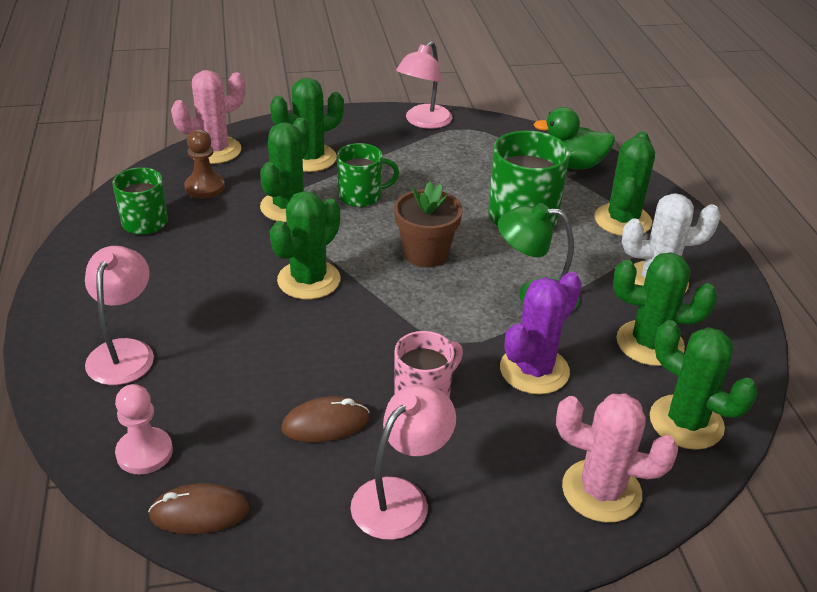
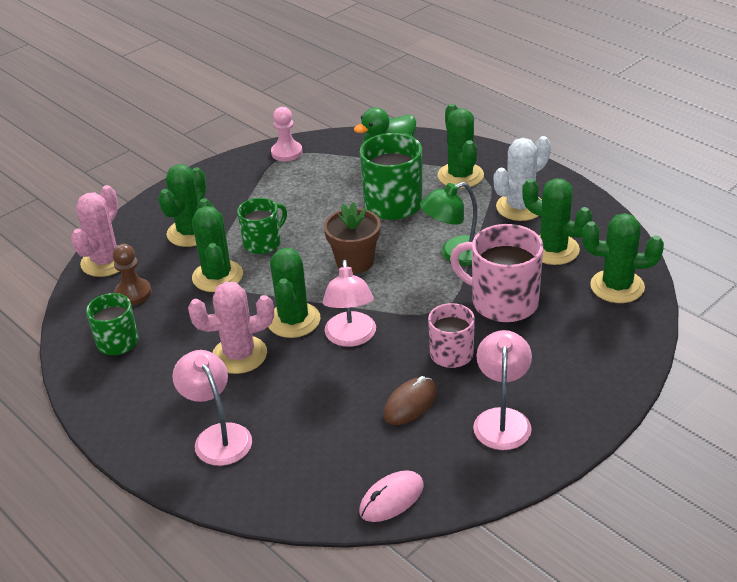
camera: 30 degrees left, 0 degrees up
pink pawn [115,384,173,475] -> pink pawn moved to [271,107,302,161]
brown mouse [148,483,249,534] -> pink mouse [359,470,424,522]
pink lamp [396,41,452,129] -> pink lamp moved to [322,260,376,347]
purple cactus [500,272,582,394] -> pink mug [450,224,543,322]
pink cactus [556,394,678,523] -> pink cactus moved to [188,282,274,374]
green cactus [613,252,717,366] -> green cactus turned 60 degrees clockwise [522,178,592,265]

